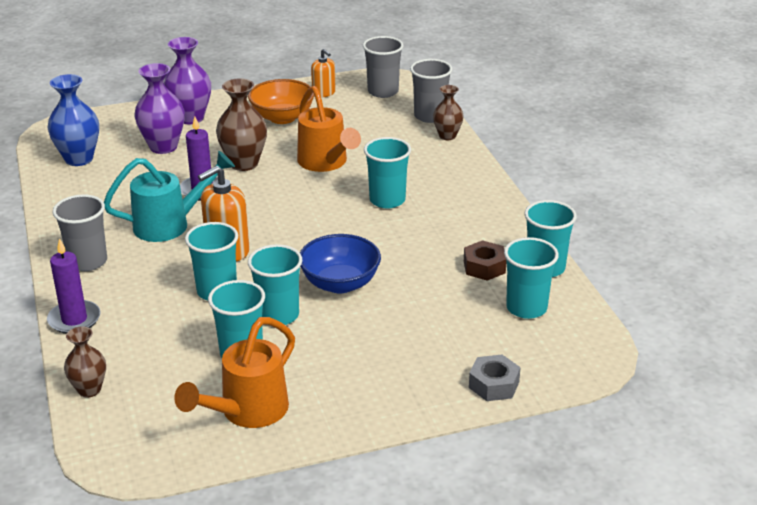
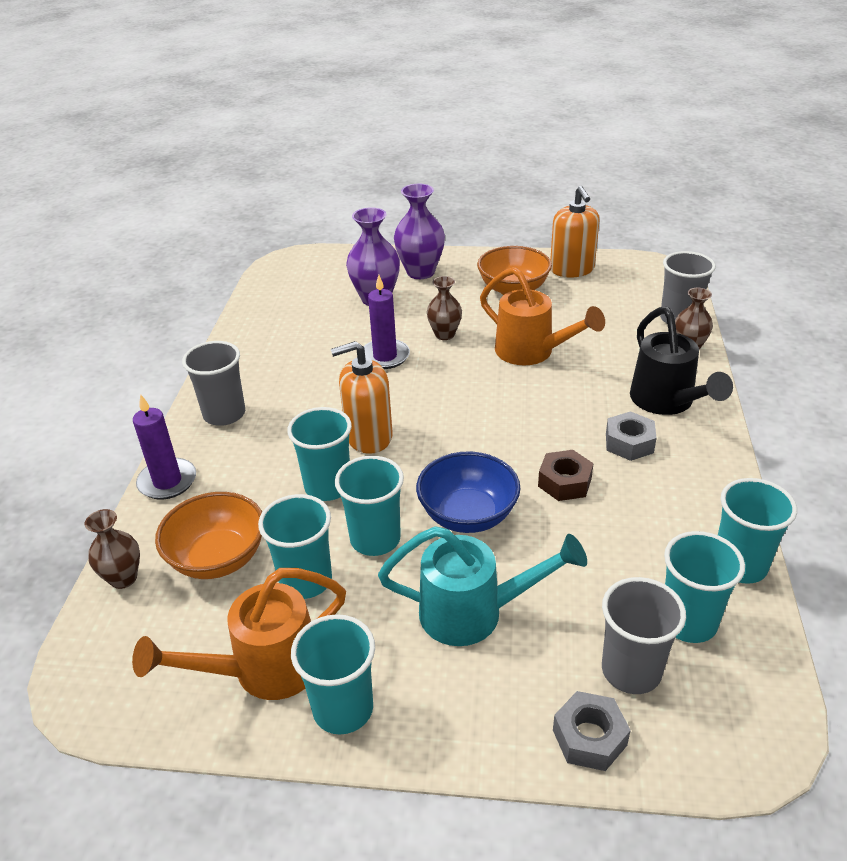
camera: 25 degrees right, 5 degrees up
blue vase [47,74,99,166] -> none
turquoise watering can [104,151,235,242] -> turquoise watering can moved to [378,526,587,646]
brown vase [216,78,267,171] -> brown vase [427,276,462,340], size x0.63
orange watering can [297,86,361,172] -> orange watering can turned 45 degrees counterclockwise [480,267,605,365]
orange soap dispenser [311,49,336,98] -> orange soap dispenser [550,186,599,278], size x1.64
grey cup [363,36,403,98] -> grey cup moved to [602,577,686,694]
turquoise cup [364,137,411,208] -> turquoise cup moved to [291,614,375,734]
brown nut [464,240,506,281] -> brown nut moved to [538,450,594,501]
none -> orange bowl [155,492,262,579]
none -> grey nut [606,411,657,461]
none -> black watering can [630,307,733,415]

